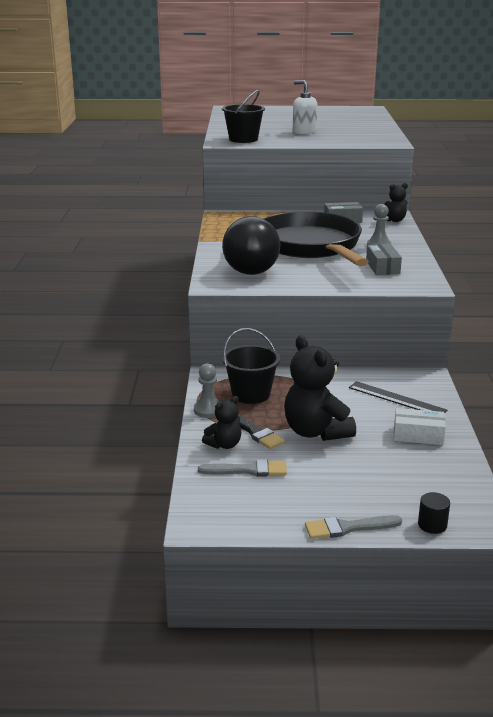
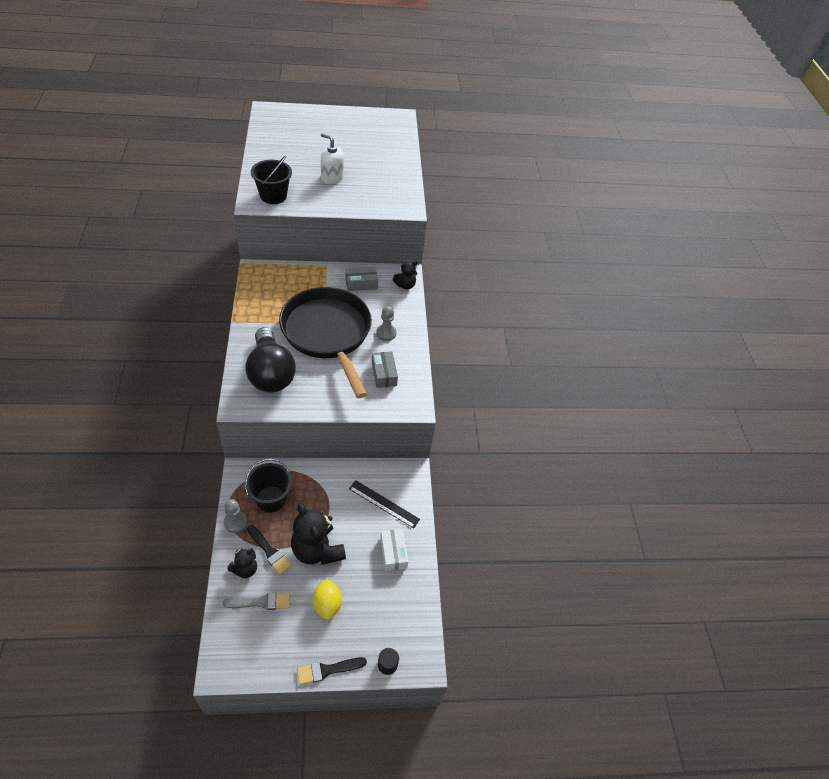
camera: 10 degrees left, 25 degrees up
grey brush [305,515,402,539] -> black brush [297,657,367,685]
white box [394,408,446,445] -> white box turned 75 degrees clockwise [380,529,408,571]
none -> yellow lemon [312,579,342,620]

